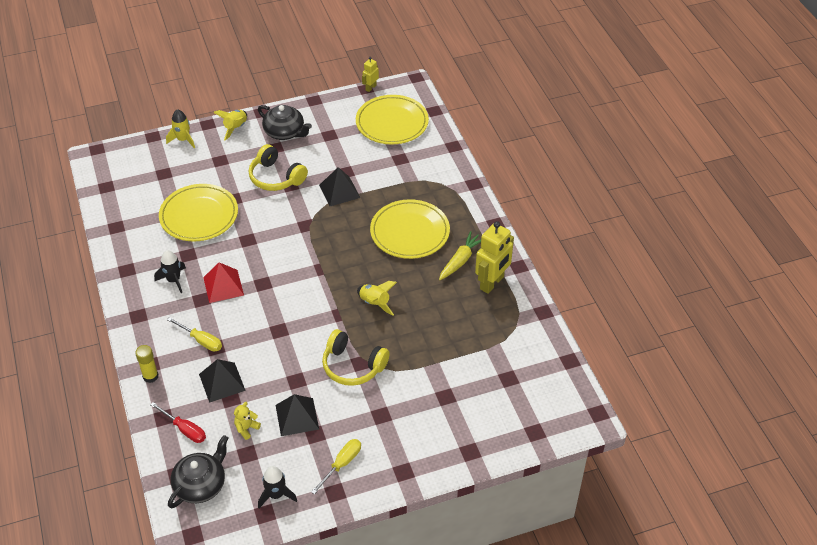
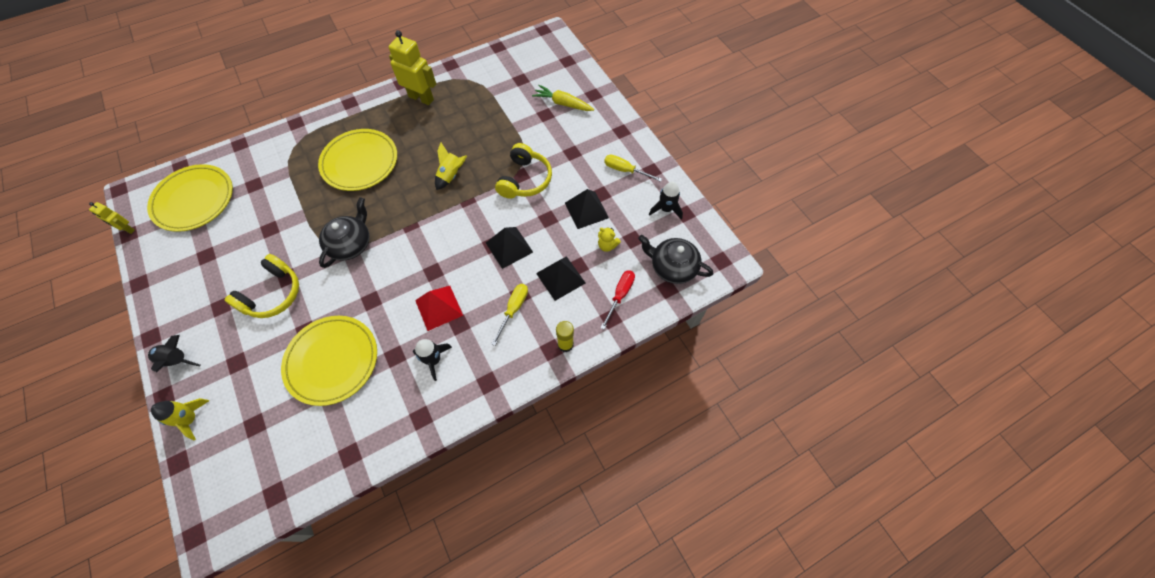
camera: 100 degrees left, 15 degrees up
yellow rocket [213,110,247,140] -> black rocket [148,335,200,372]
black teapot [258,105,312,140] -> black teapot moved to [319,197,369,268]
black pyramid [319,167,360,206] -> black pyramid moved to [486,227,533,269]
yellow carrot [439,231,481,280] -> yellow carrot moved to [532,85,594,111]

